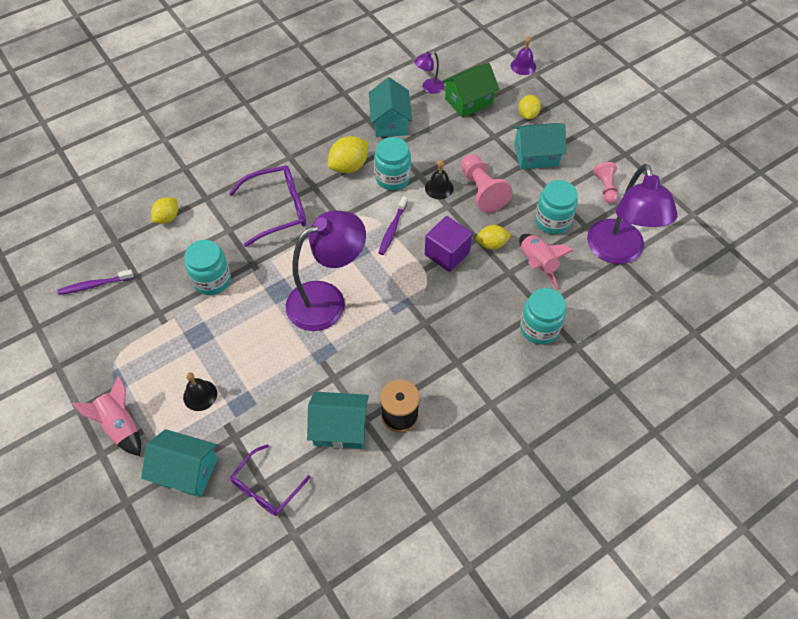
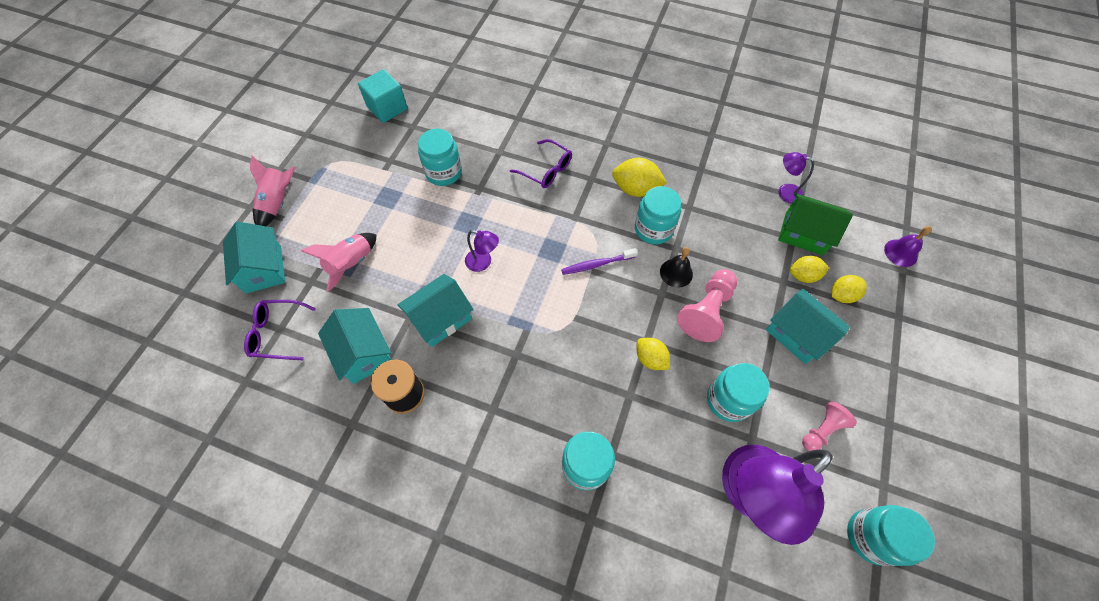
camera: 55 degrees right, 5 degrees up
purple toothbrush [57,269,134,295] -> turquoise cube [358,69,408,123]
yellow lemon [151,197,178,224] -> yellow lemon moved to [790,256,829,283]
black bell [183,372,217,411] -> none
purple glasses [229,165,306,247] -> purple glasses [510,139,572,188], size x0.67
purple lamp [285,210,366,331] -> purple lamp [465,230,499,272], size x0.44
turquoise house [369,77,412,137] -> turquoise house moved to [398,274,474,347]
purple cube [425,216,472,272] -> none
pink rocket [519,234,574,288] -> pink rocket moved to [301,233,376,292]
none -> turquoise jar [847,505,935,566]

